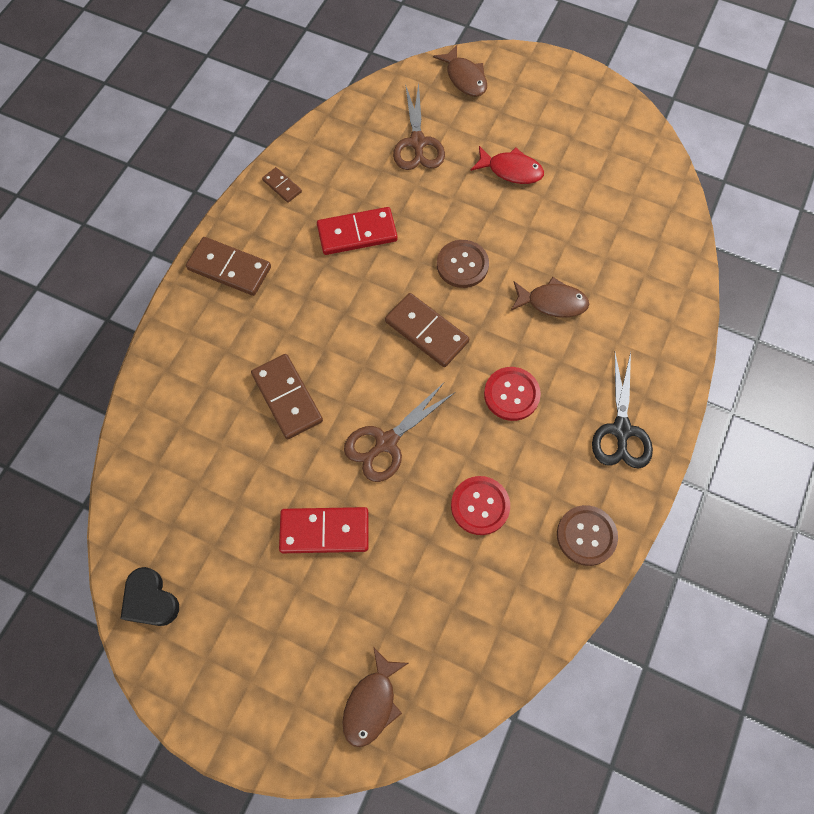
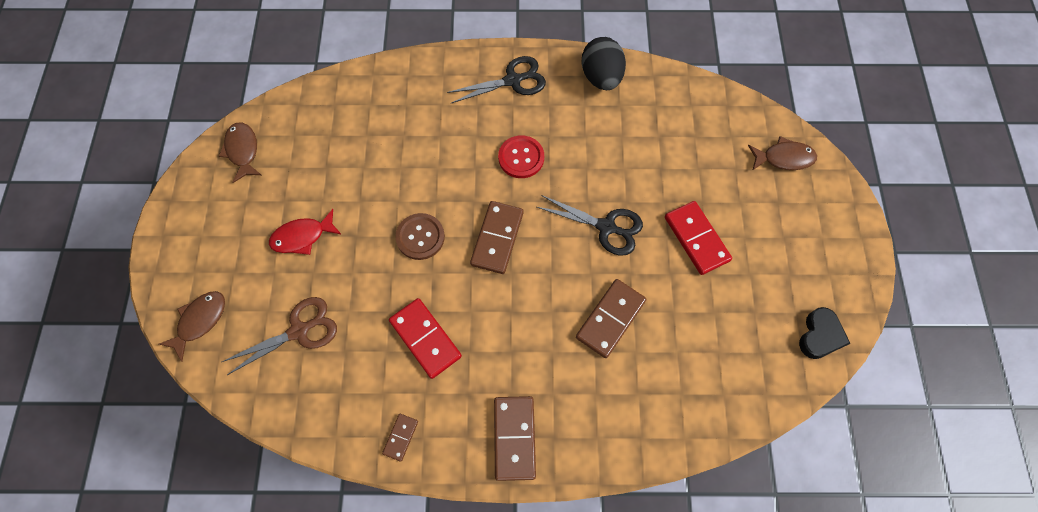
camera: 115 degrees left, 0 degrees up
brown scissors [344,383,455,482] -> black scissors [537,195,643,255]
red button [451,476,510,535] -> none
red fish [470,146,544,184] -> red fish turned 105 degrees counterclockwise [269,209,342,255]
brown fish [511,277,589,318] -> brown fish moved to [219,122,261,183]
brown button [557,505,618,566] -> black egg [582,37,626,90]

